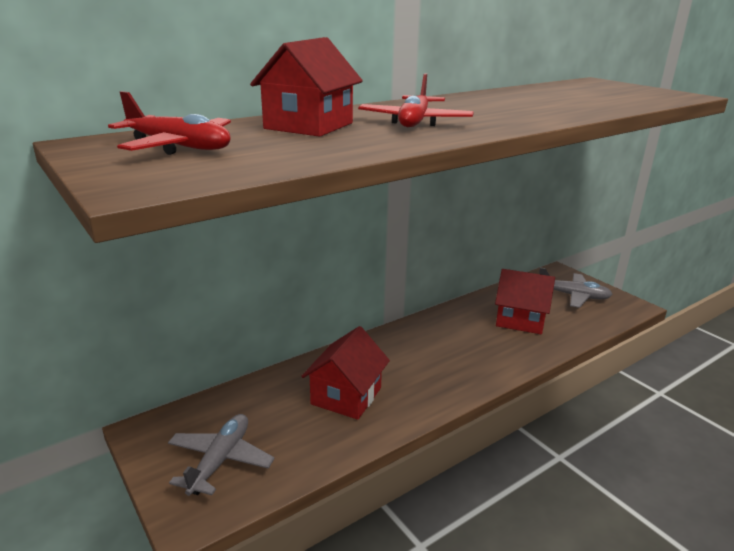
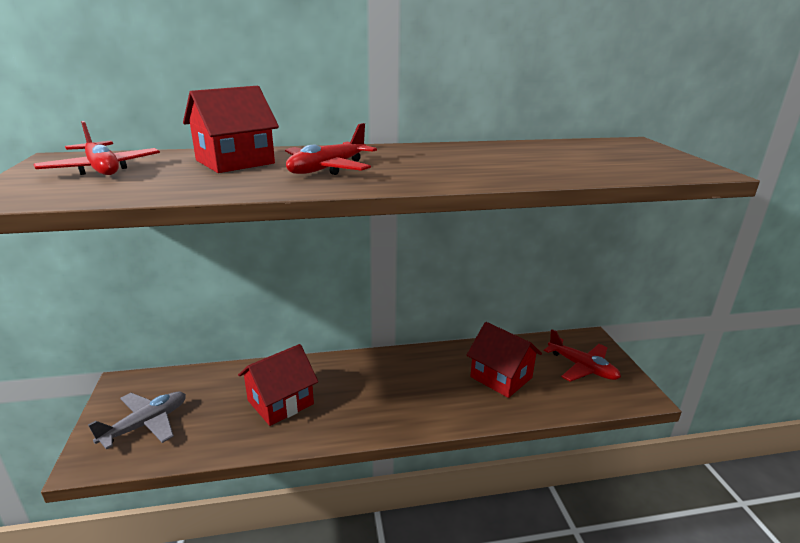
camera: 25 degrees right, 0 degrees up
grey plane [540,267,613,308] -> red plane [544,329,621,382]

